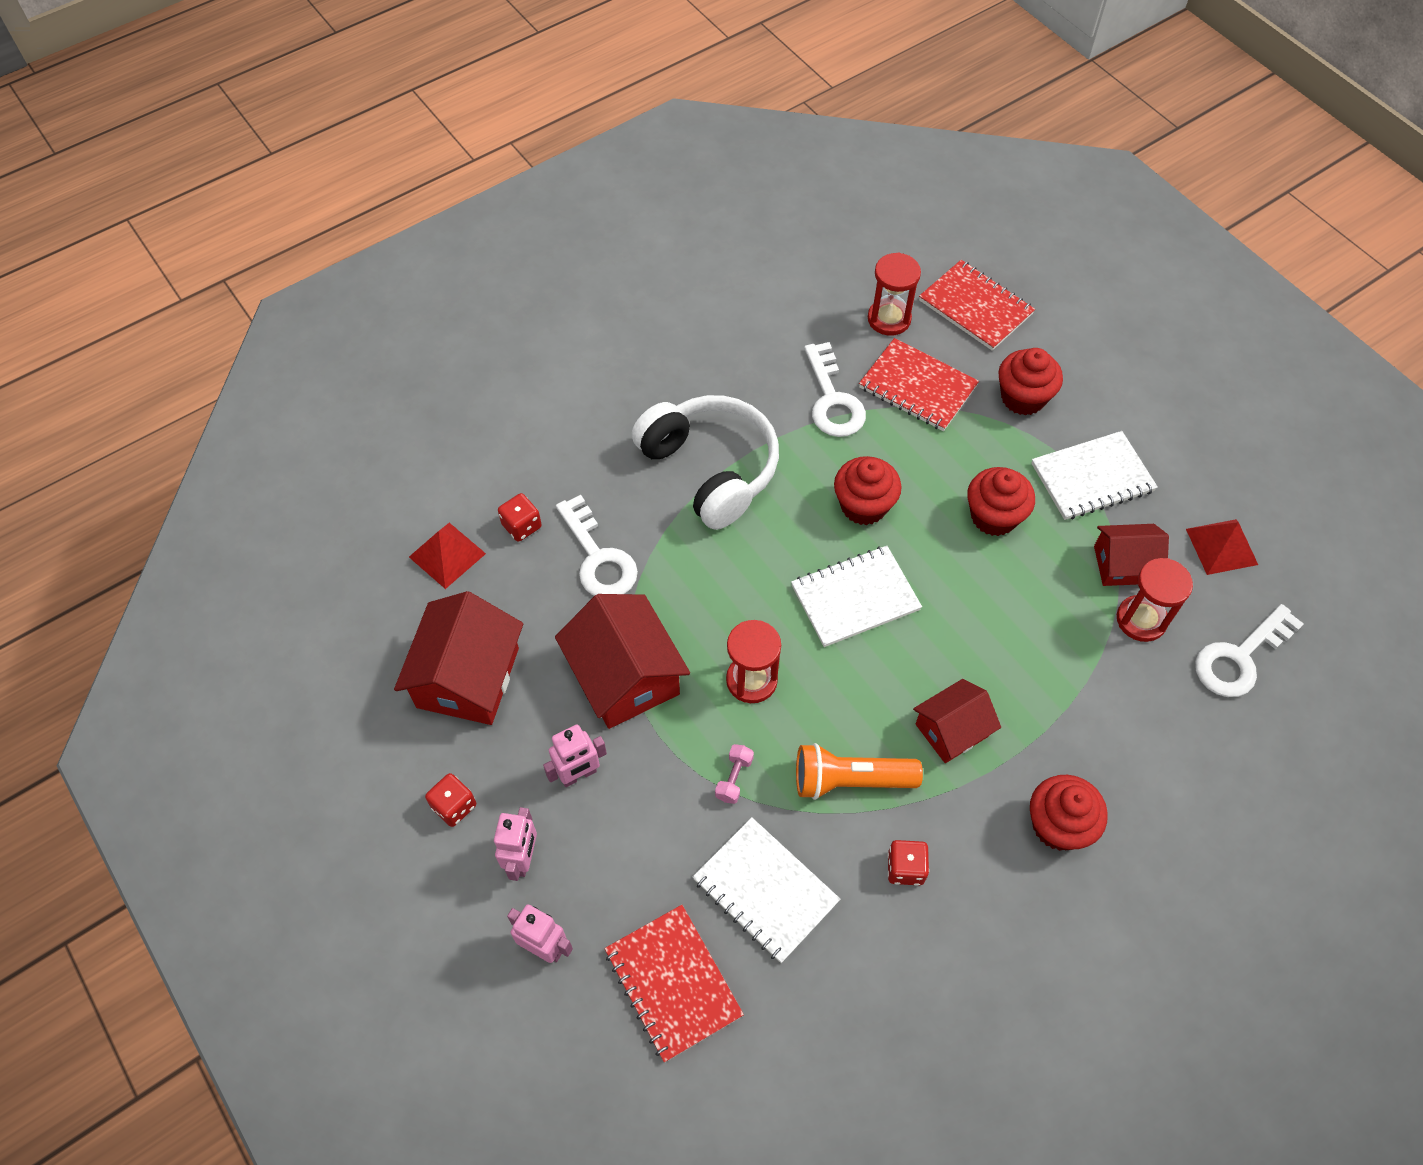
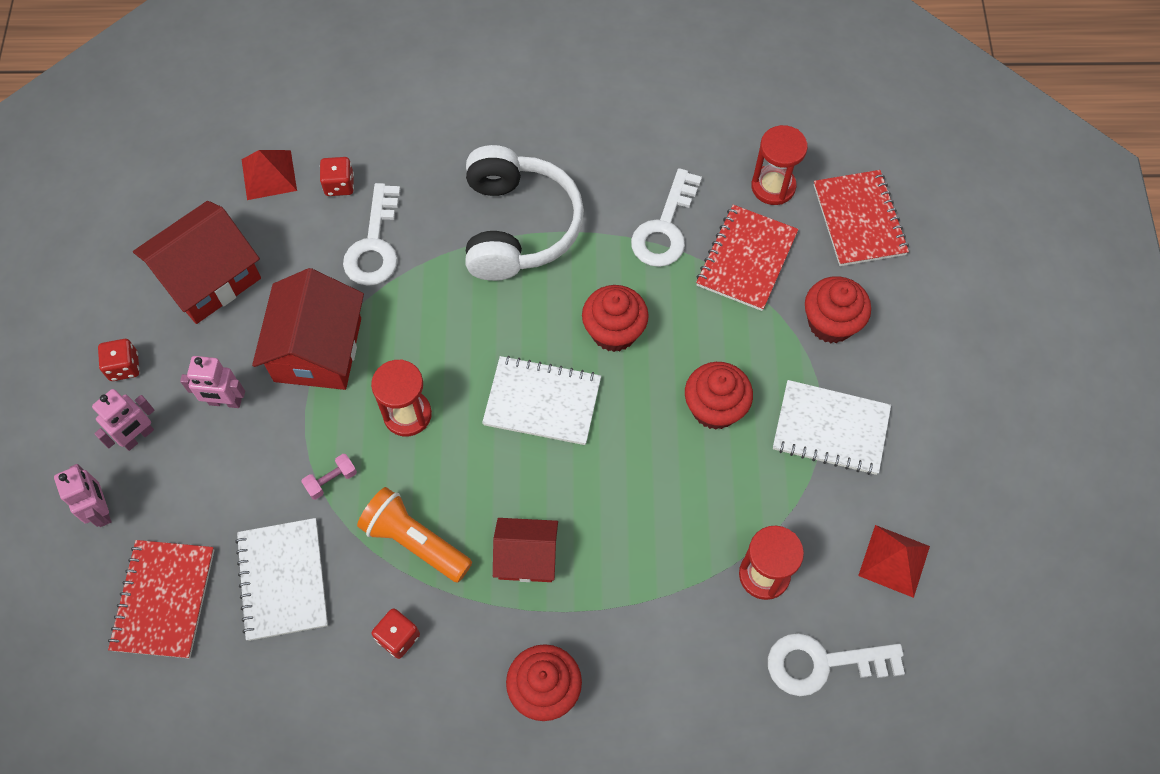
camera: 35 degrees right, 5 degrees up
red notebook [859,338,979,431] -> red notebook turned 45 degrees clockwise [696,205,799,311]
red house [1094,524,1169,586] -> none

